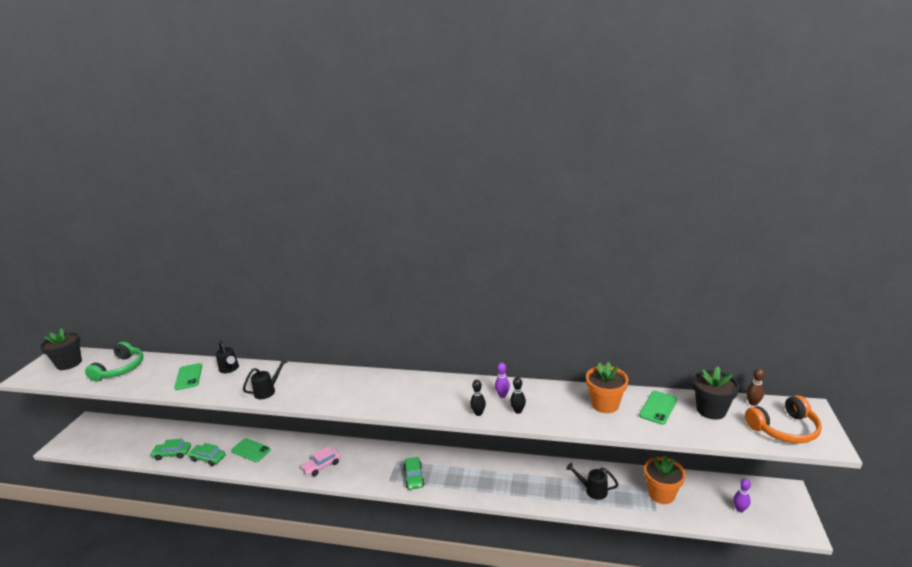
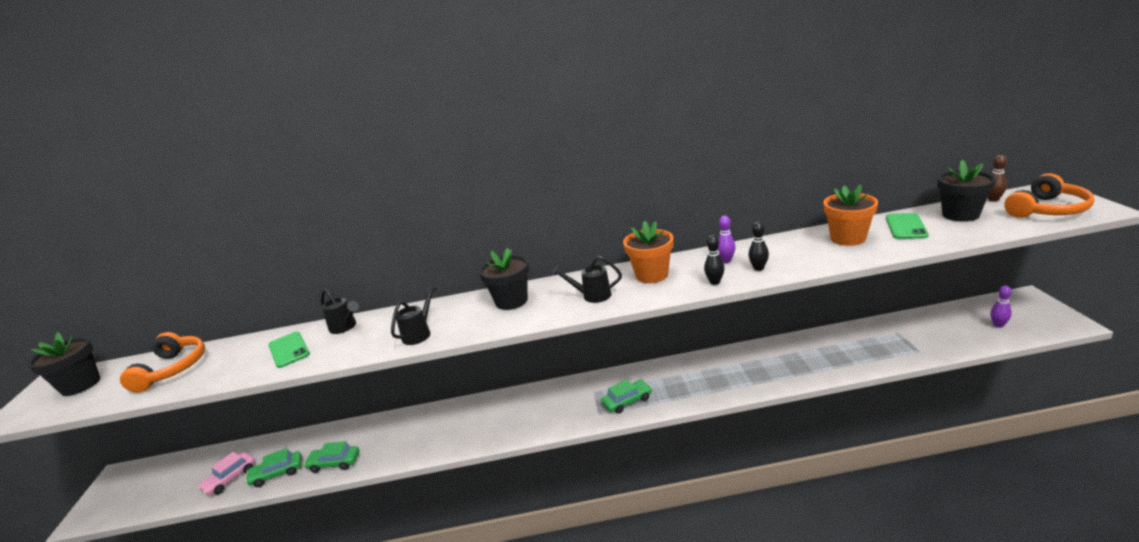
camera: 15 degrees left, 0 degrees up
green headphones [85,342,143,382] -> orange headphones [120,332,205,393]
green phone [231,438,271,462] -> none
pink car [301,446,341,476] -> pink car moved to [197,452,255,496]
green car [404,457,424,490] -> green car turned 90 degrees counterclockwise [601,380,652,414]
black watering can [566,463,619,500] -> black watering can moved to [552,256,622,303]
orange flower pot [644,455,686,504] -> orange flower pot moved to [623,221,673,283]
none -> black flower pot [479,248,529,310]

